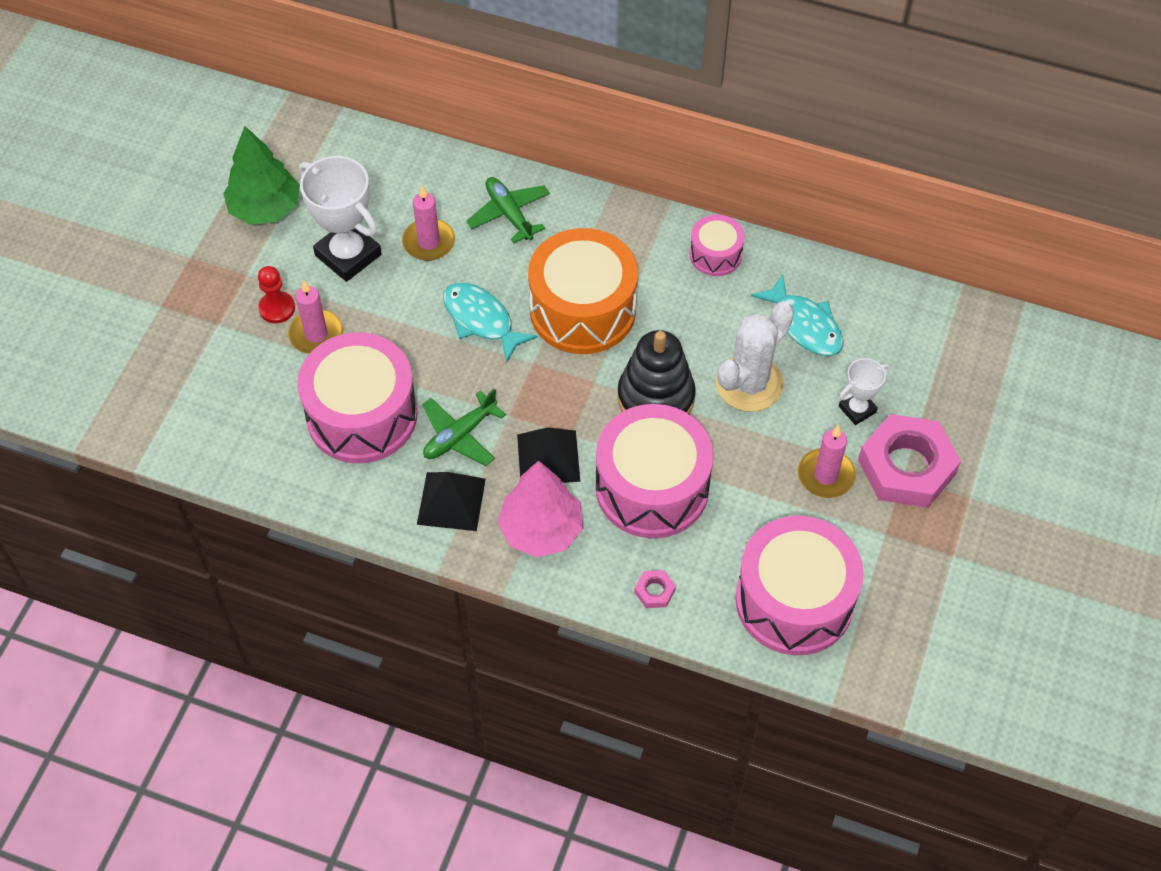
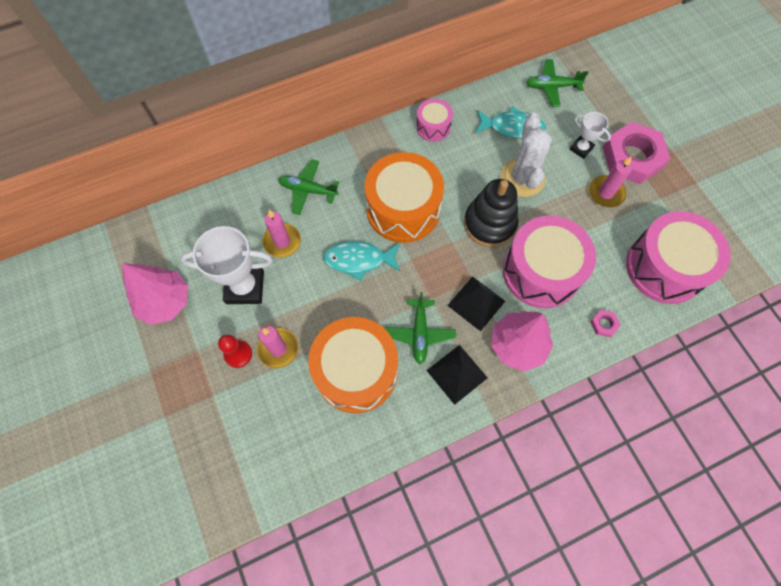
camera: 45 degrees left, 10 degrees up
green tree [223,126,300,225] -> pink tree [122,263,188,325]
pink drum [297,332,418,463] -> orange drum [308,317,398,413]
white trophy [839,358,890,425] -> white trophy turned 60 degrees counterclockwise [569,112,611,159]
none -> green plane [526,59,589,107]

